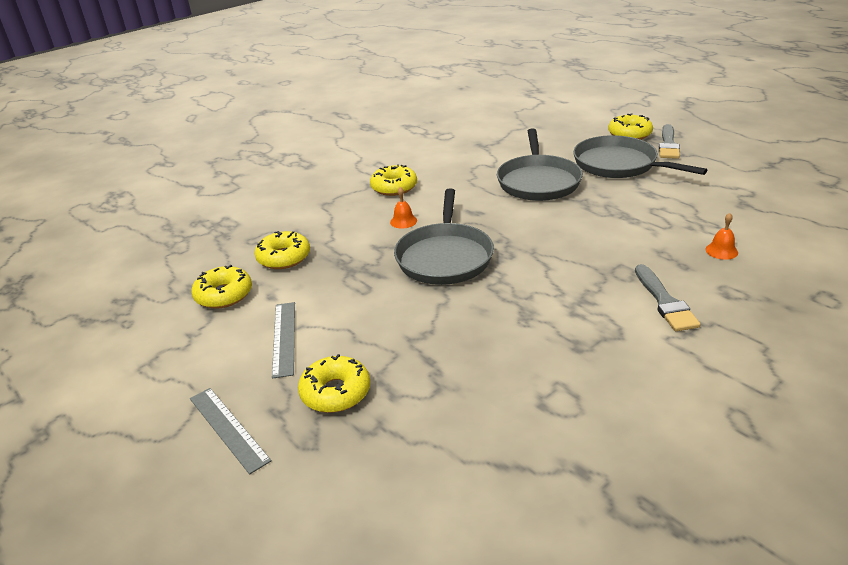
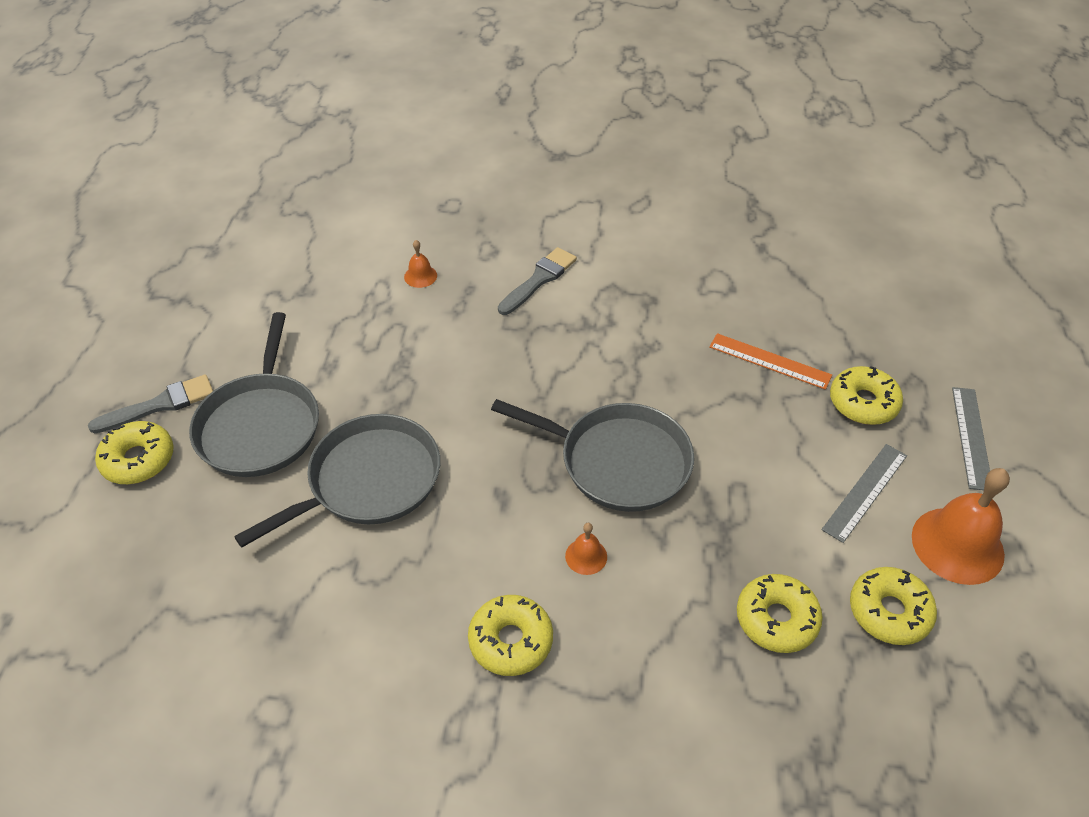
camera: 135 degrees left, 15 degrees up
grey pan [394,188,494,285] -> grey pan turned 60 degrees clockwise [491,399,694,512]
none -> orange ruler [709,333,832,390]
none -> orange bell [912,468,1010,585]

